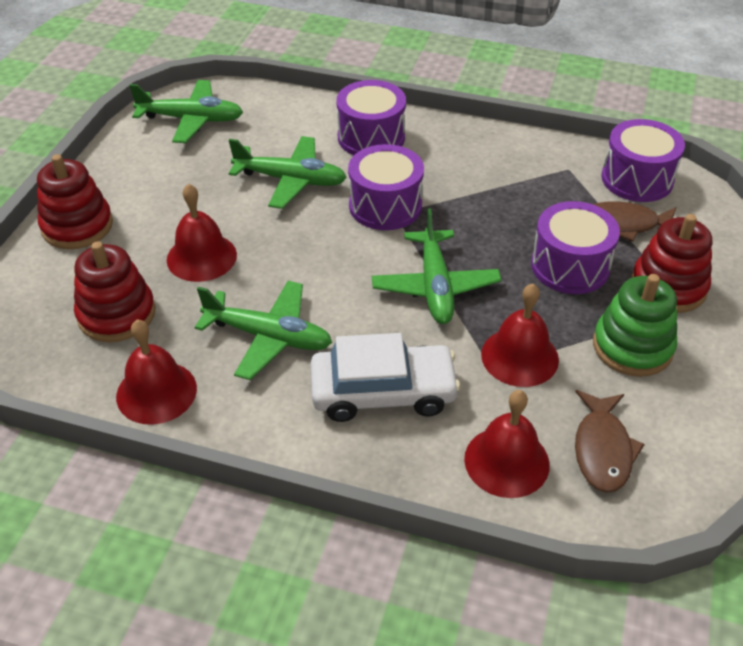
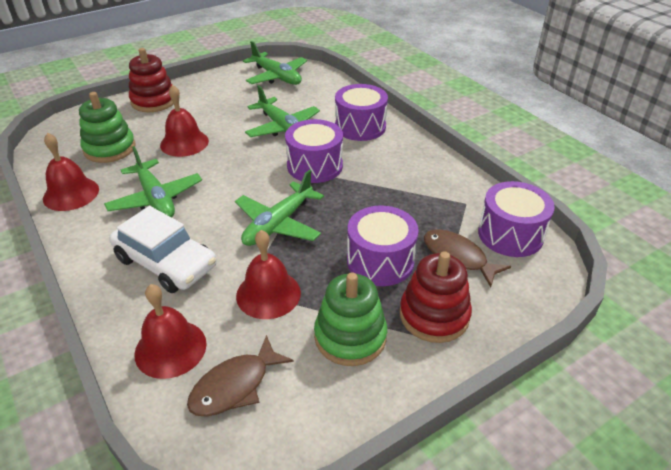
camera: 40 degrees right, 5 degrees down
red stacking toy [74,242,155,342] -> green stacking toy [79,92,136,163]

